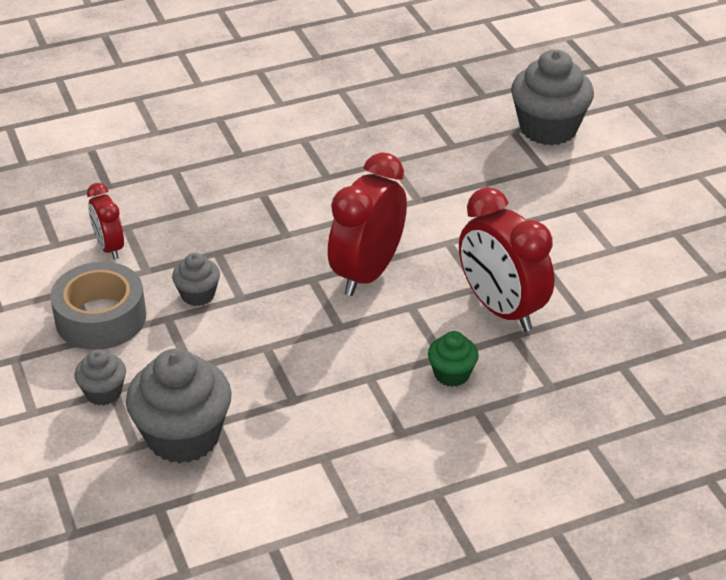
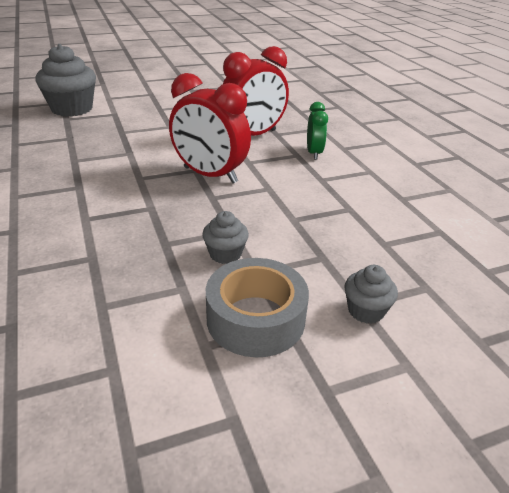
camera: 90 degrees left, 5 degrees down
red clock [87,183,124,260] -> none
grey cupcake [126,349,232,464] -> none
green cupcake [428,331,479,387] -> green clock [307,102,328,160]

